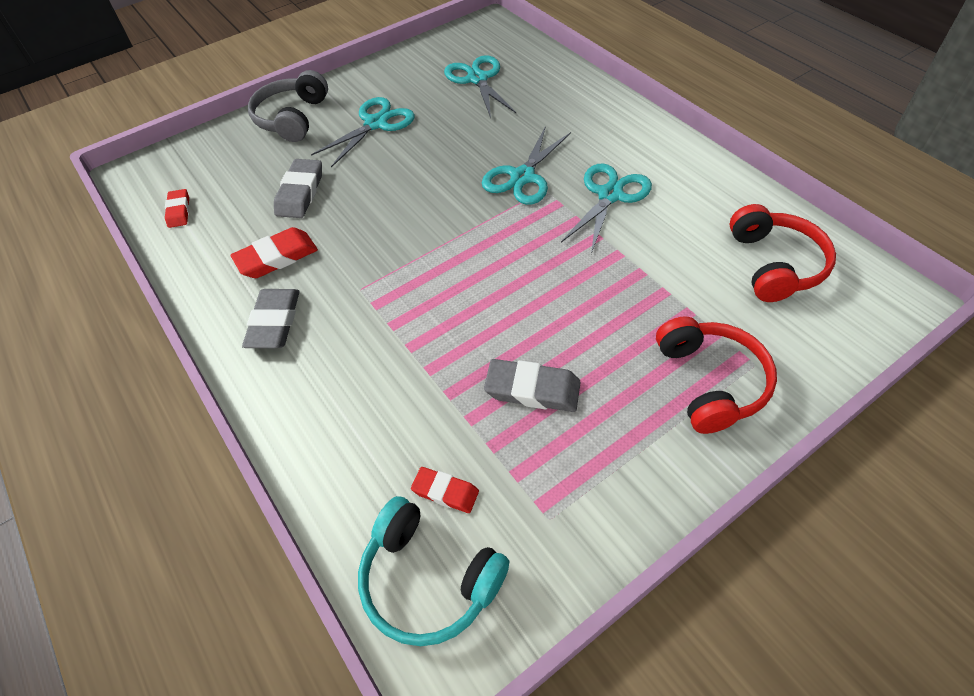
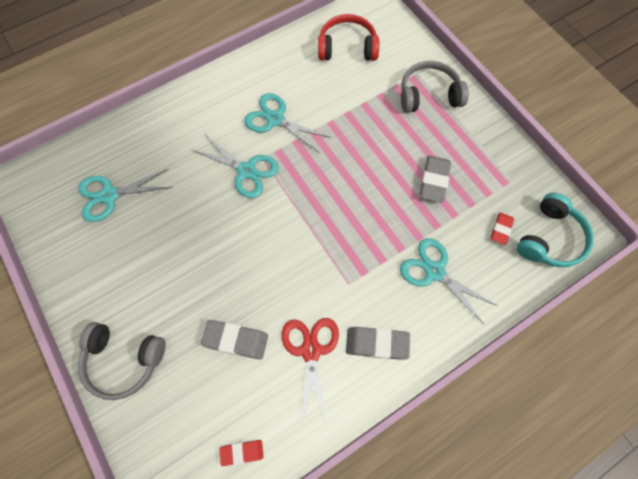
camera: 90 degrees left, 15 degrees up
red eraser [231,227,318,278] -> red scissors [282,318,339,426]
turquoise scissors [311,97,415,168] -> turquoise scissors moved to [400,238,497,324]
red headphones [656,316,777,434] -> grey headphones [401,61,469,113]

